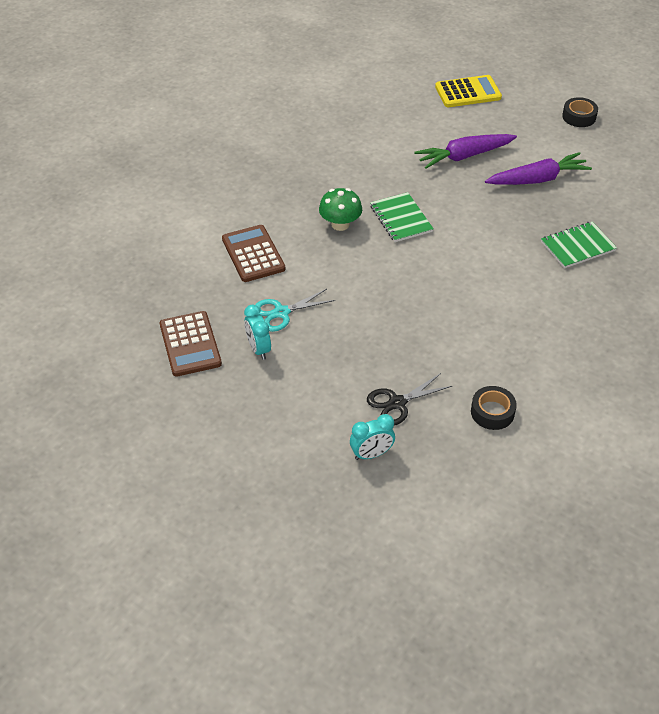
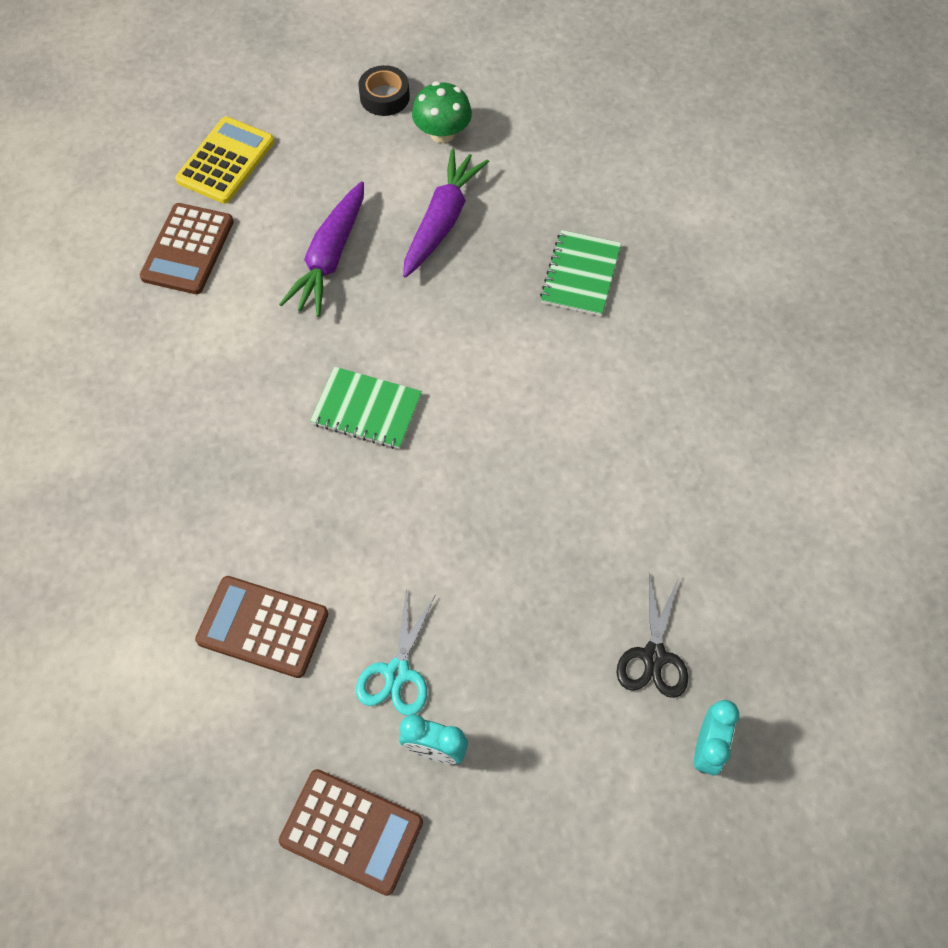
camera: 50 degrees left, 15 degrees up
green mushroom [319,188,362,231] -> green mushroom moved to [412,81,472,143]
black tape [471,386,517,430] -> none
none -> brown calculator [140,203,234,294]

